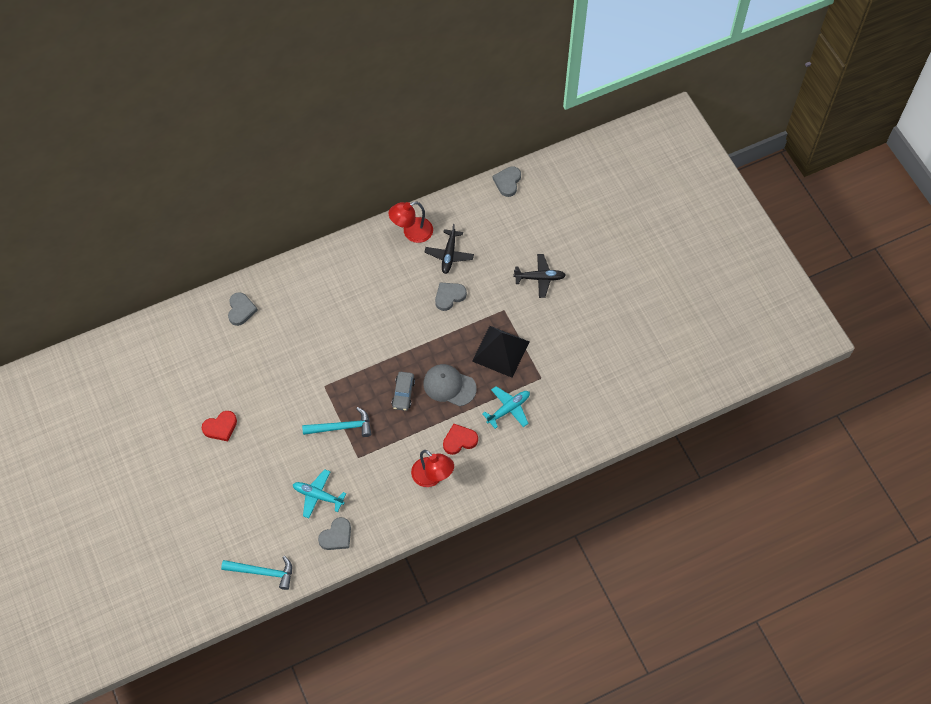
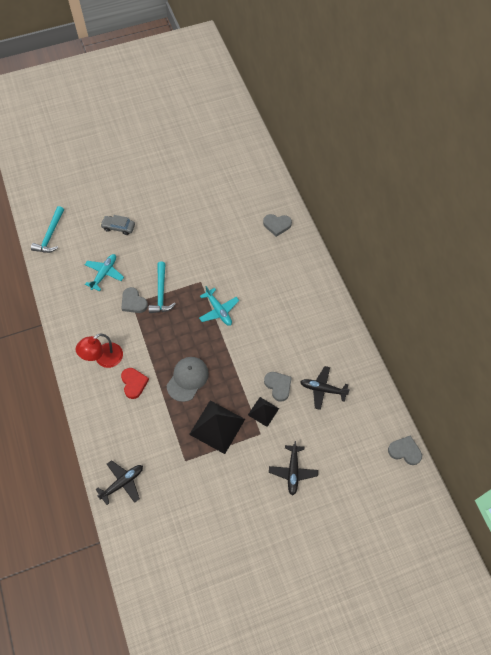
camera: 95 degrees right, 0 degrees up
red heart [202,411,237,441] -> none
grey heart [318,517,351,550] -> grey heart moved to [121,287,148,313]
red lamp [388,202,433,243] -> none
grey car [392,372,415,411] -> grey car moved to [100,215,135,235]
turquoise plane [482,386,530,429] -> turquoise plane moved to [199,286,239,326]
none -> black plane [96,460,143,505]
none -> black pyramid [248,397,279,427]

